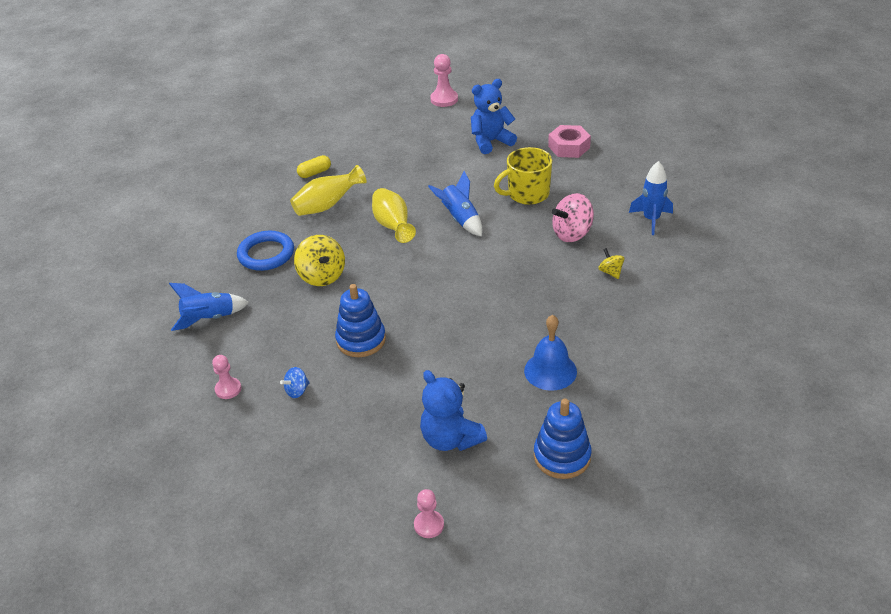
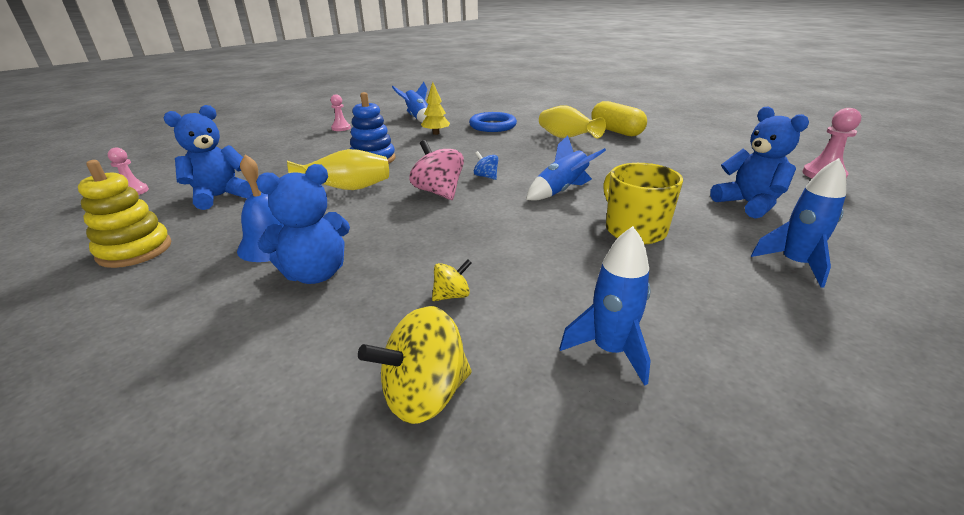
camera: 85 degrees right, 10 degrees down
blue spinning top [280,367,310,398] -> blue spinning top moved to [474,151,498,180]
yellow spinning top [294,235,345,286] -> yellow spinning top moved to [358,306,472,424]
yellow capsule [297,155,331,178] -> yellow capsule [591,101,647,136], size x1.76
yellow vase [372,188,416,243] -> yellow vase moved to [287,149,389,190]
blue stacking toy [534,399,592,479] -> yellow stacking toy [78,160,171,268]
pink nut [548,125,591,158] -> blue rocket [751,158,846,288]
pink spinning top [552,193,594,242] -> pink spinning top moved to [409,140,464,200]
none -> blue teddy bear [256,164,350,284]
none -> yellow tree [421,82,450,135]

